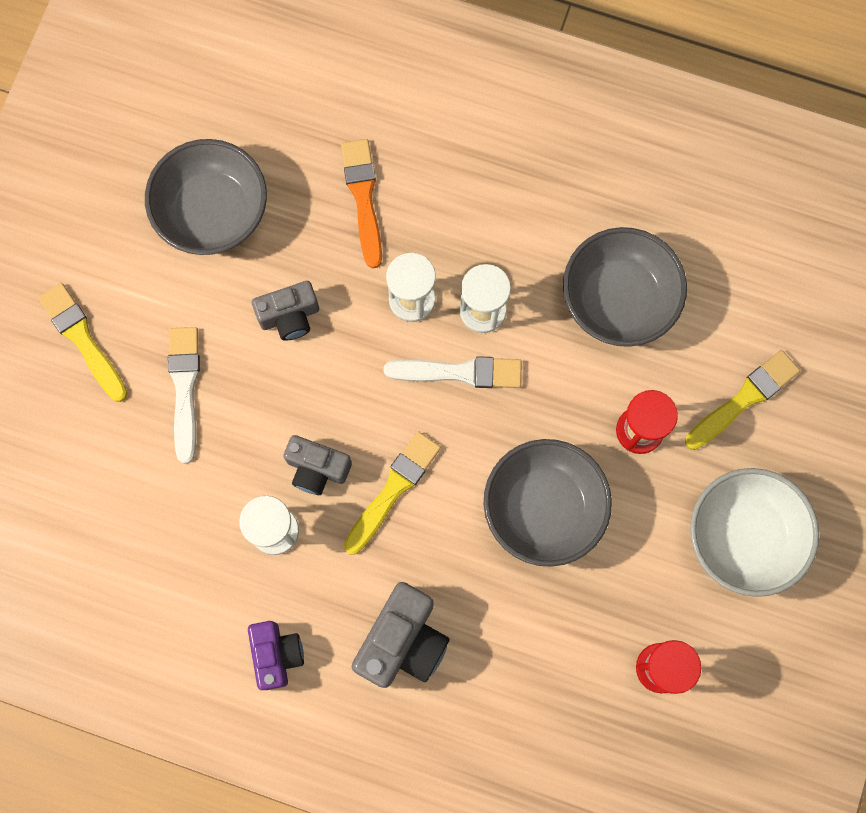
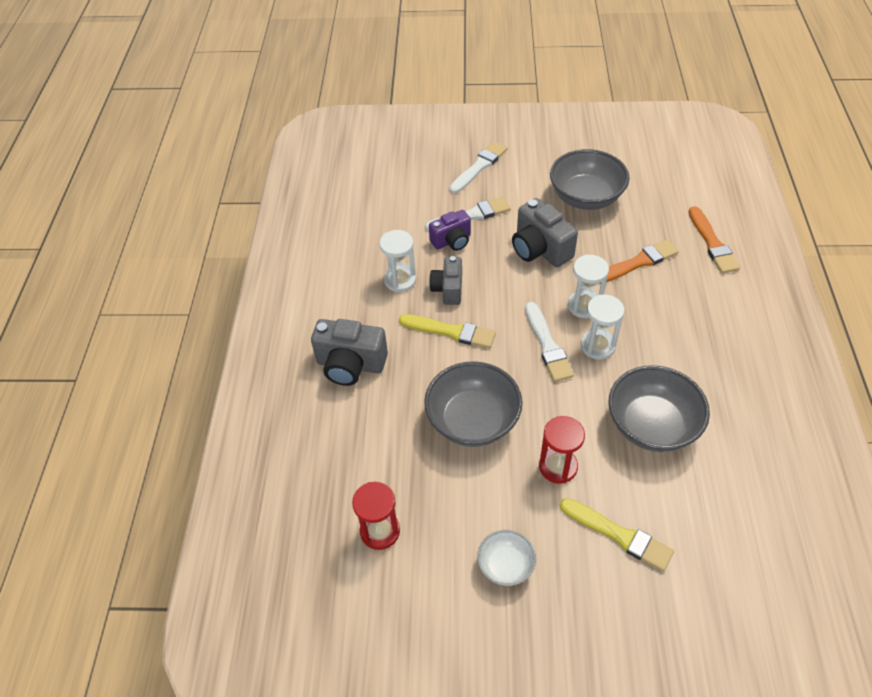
camera: 75 degrees right, 25 degrees down
yellow brush [38,283,127,402] -> white brush [449,141,507,193]
purple camera [248,621,304,690] -> purple camera moved to [429,210,471,251]
grey camera [252,281,319,341] -> grey camera [512,198,578,267], size x1.52
white bowl [690,468,819,597] -> white bowl [477,530,536,586], size x0.54
none -> orange brush [689,206,740,273]

